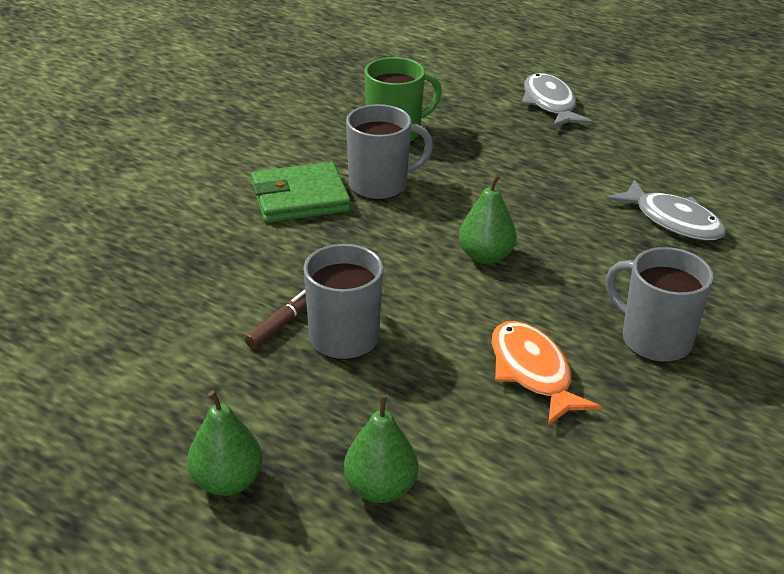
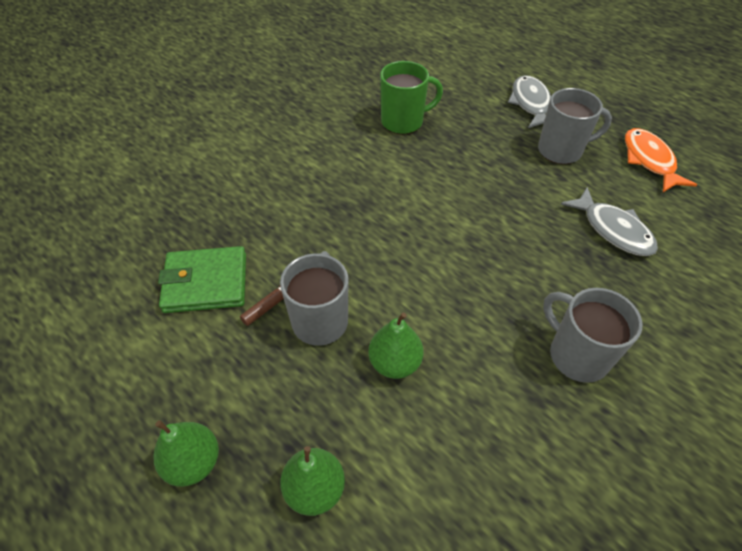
camera: 10 degrees right, 15 degrees up
green wallet [251,162,351,223] -> green wallet moved to [158,246,246,313]
grey mug [346,104,433,200] -> grey mug moved to [538,88,612,164]
green pear [459,174,517,264] -> green pear moved to [368,313,423,379]
orange fish [492,321,601,426] -> orange fish moved to [625,128,697,192]

